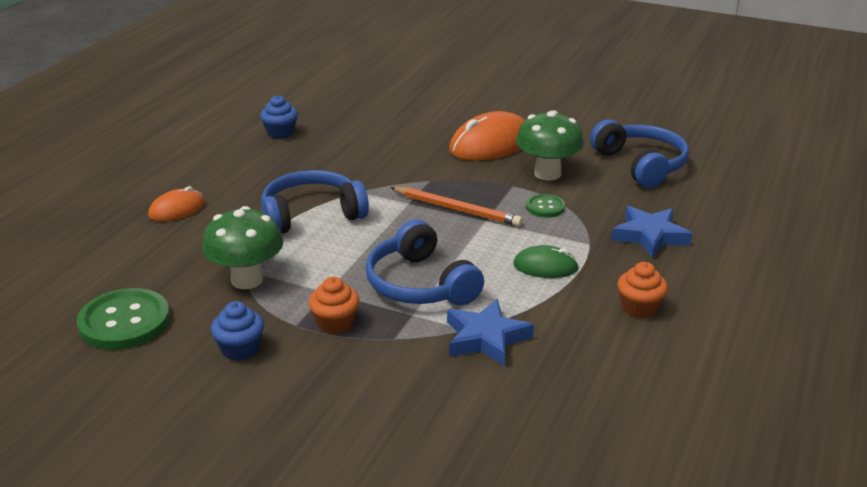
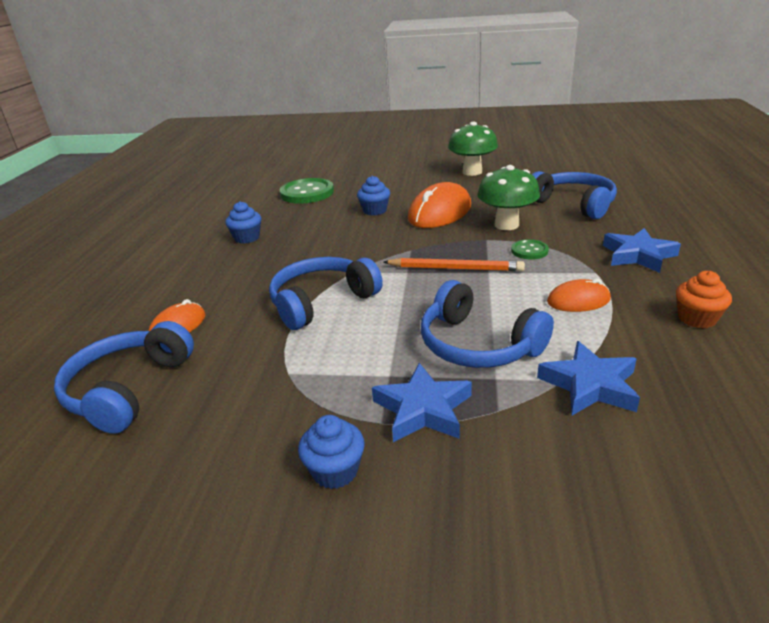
camera: 15 degrees left, 0 degrees up
green button [76,288,170,350] -> green button moved to [280,178,334,204]
green mushroom [202,206,283,289] -> green mushroom moved to [448,122,498,176]
orange cupcake [309,277,360,334] -> blue star [372,363,472,442]
green mouse [513,245,579,278] -> orange mouse [547,279,611,312]
none -> blue headphones [54,321,194,434]
none -> blue cupcake [357,176,390,215]

